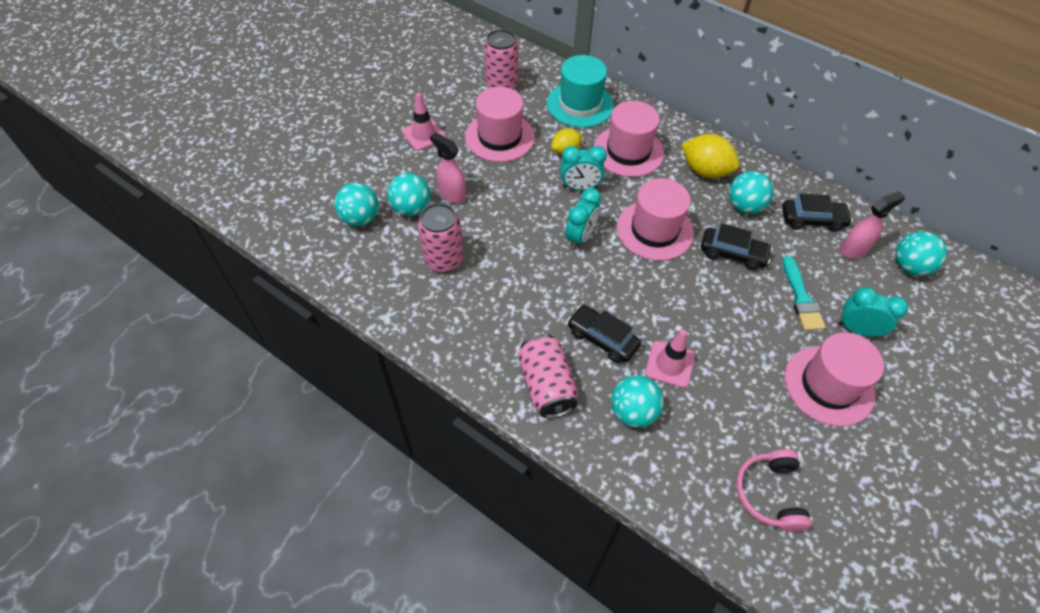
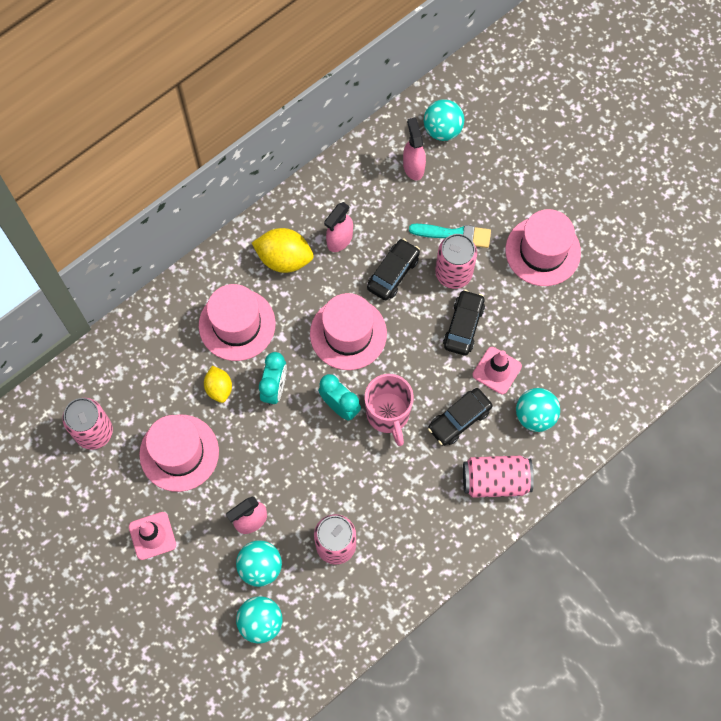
camera: 75 degrees left, 15 degrees up
turquoise hat [547,55,614,128] -> none
yellow lemon [681,134,740,178] -> yellow lemon turned 60 degrees clockwise [252,228,314,273]
turquoise ball [729,171,773,214] -> pink spray bottle [324,202,353,252]
pink headphones [736,449,811,532] -> none
black car [782,194,853,232] -> black car moved to [443,290,485,356]
turquoise clock [838,287,908,337] -> none
none -> pink mug [364,374,414,446]
none -> pink can [435,234,477,289]

